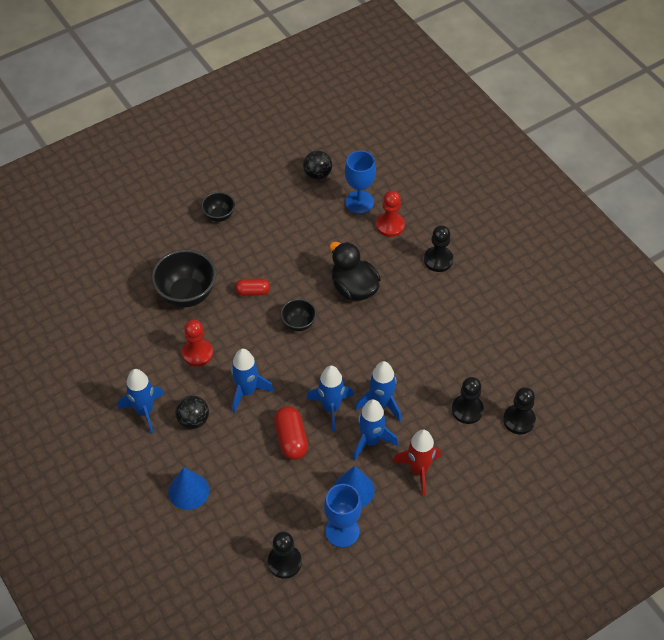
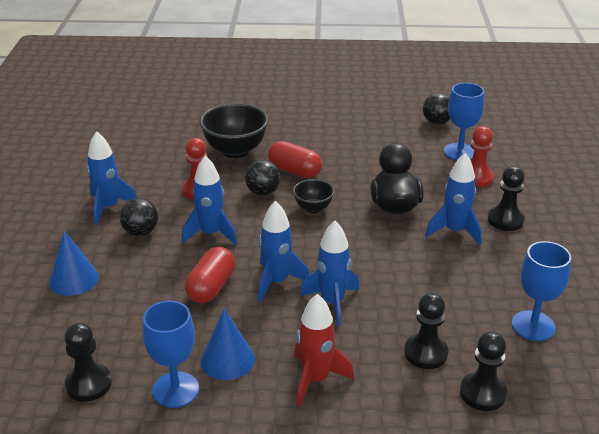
camera: 35 degrees right, 20 degrees down
black bowl [201,192,235,222] -> none
red capsule [235,278,270,296] -> red capsule [268,141,322,178], size x1.52
blue rocket [353,399,398,461] -> blue rocket moved to [425,153,482,245]
none -> black ball [245,160,281,196]
none -> blue goblet [512,241,571,341]

